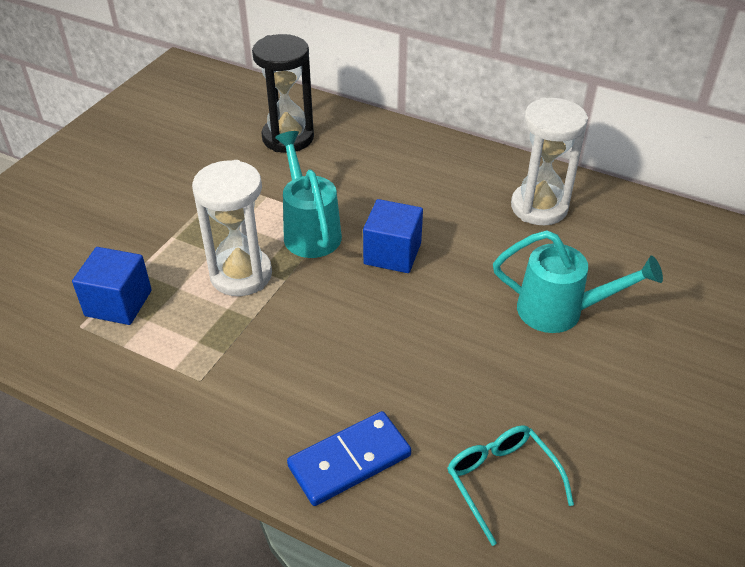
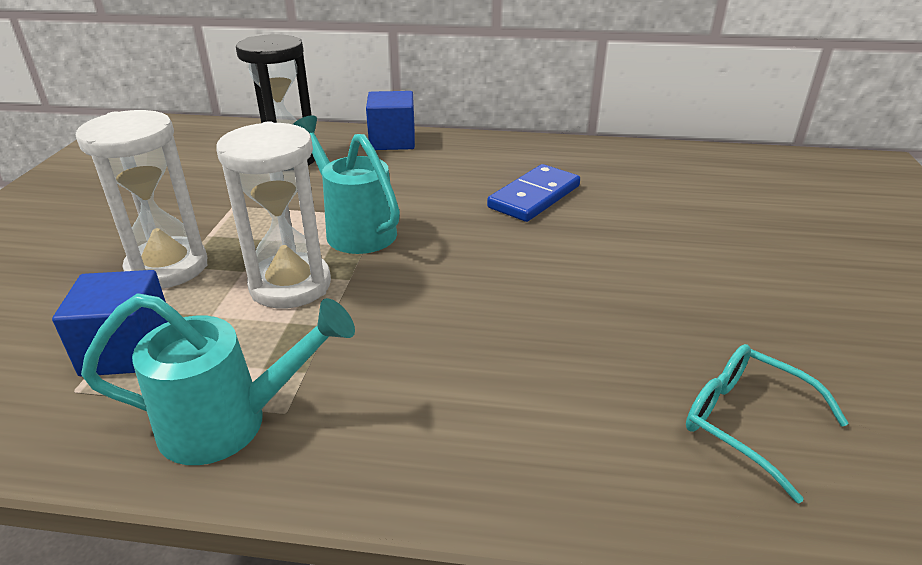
camera: 20 degrees left, 10 degrees down
blue domino [287,411,411,506] -> blue domino moved to [487,164,580,222]
blue cube [363,199,423,273] -> blue cube moved to [366,91,415,150]
turquoise watering can [493,230,663,333] -> turquoise watering can moved to [81,294,355,465]
white hourglass [511,98,588,225] -> white hourglass moved to [76,110,208,289]

